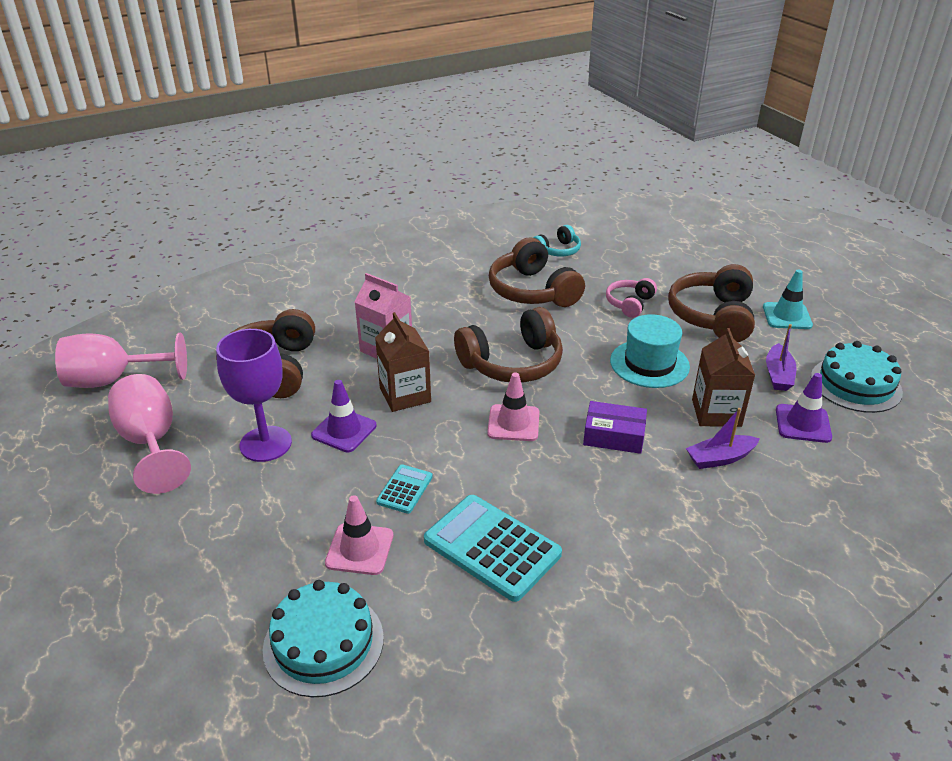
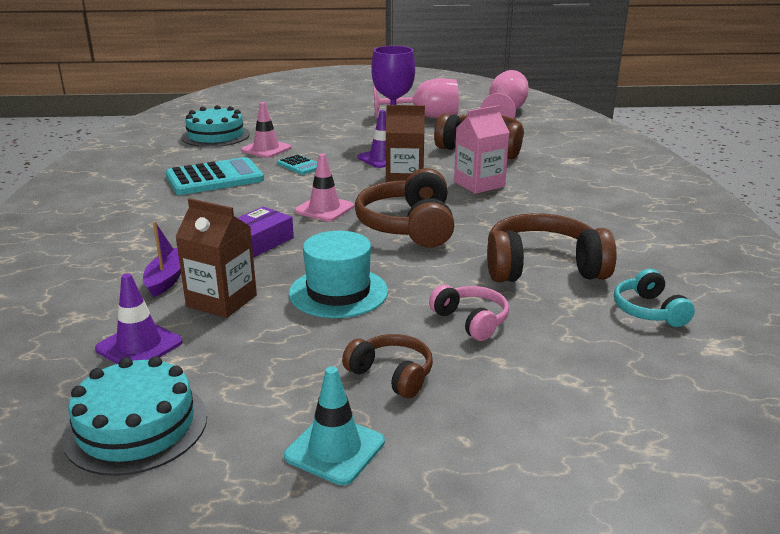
camera: 115 degrees right, 10 degrees down
brown headphones [668,264,755,342] -> brown headphones [342,334,433,398], size x0.55
purple boat [766,324,797,391] -> none

